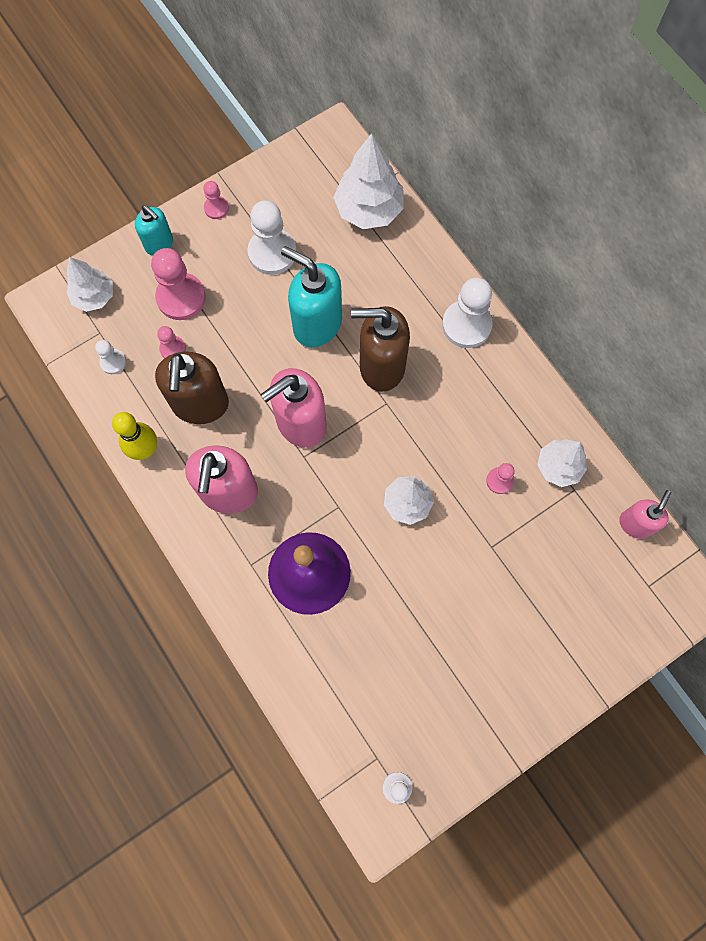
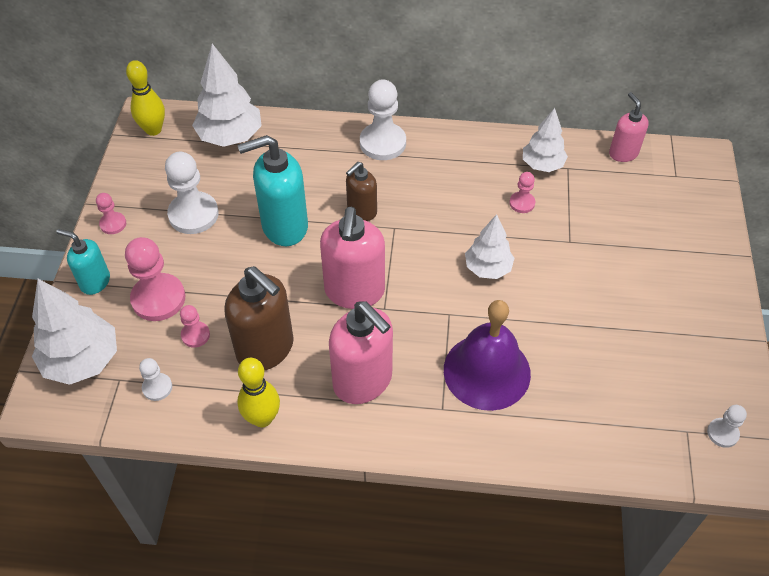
camera: 50 degrees left, 20 degrees down
white tree [66,257,113,312] -> white tree [32,279,117,385], size x1.55
turquoise soap dispenser [135,205,173,256] -> turquoise soap dispenser turned 150 degrees counterclockwise [56,229,110,295]
brown soap dispenser [351,306,410,392] -> brown soap dispenser [346,162,377,221], size x0.58
none -> yellow bowling pin [126,60,165,136]

